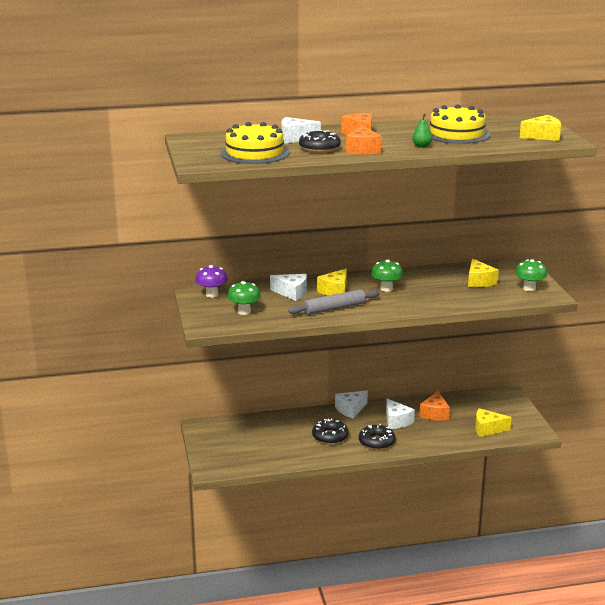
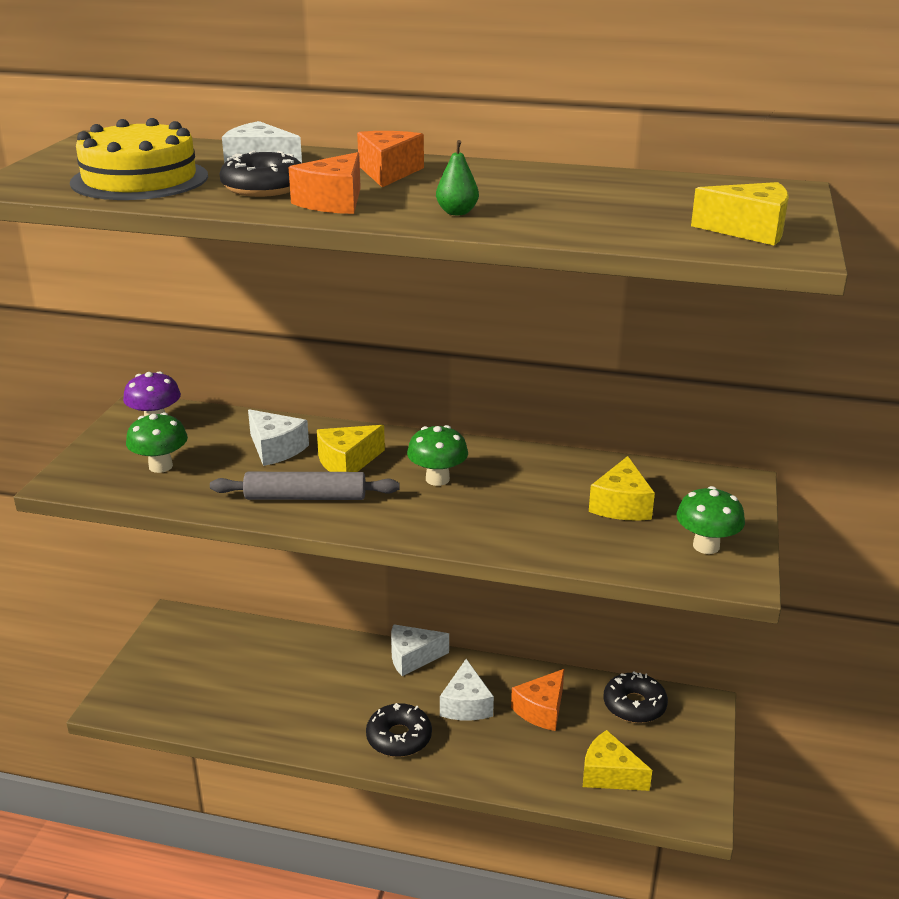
camera: 25 degrees right, 5 degrees up
black donut [312,418,349,444] -> black donut moved to [604,672,668,723]
yellow cake [429,104,490,144] -> none

